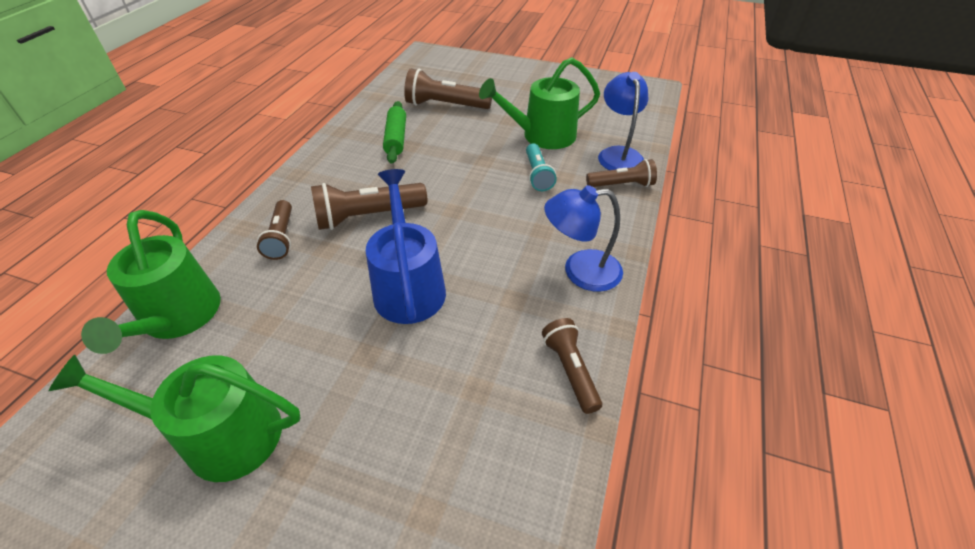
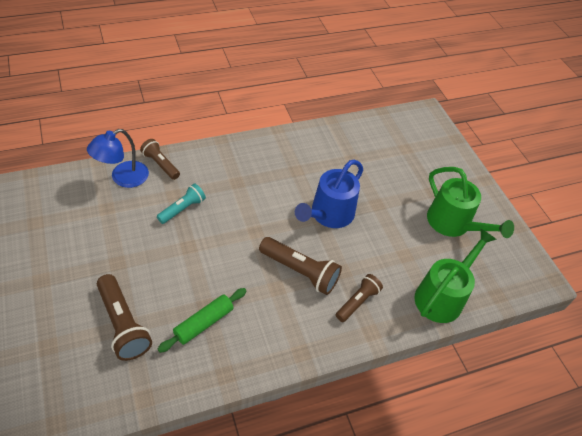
camera: 135 degrees left, 5 degrees up
green watering can [479,57,600,149] -> none
brown flashlight [542,318,602,414] -> none
blue lamp [544,185,623,292] -> none

